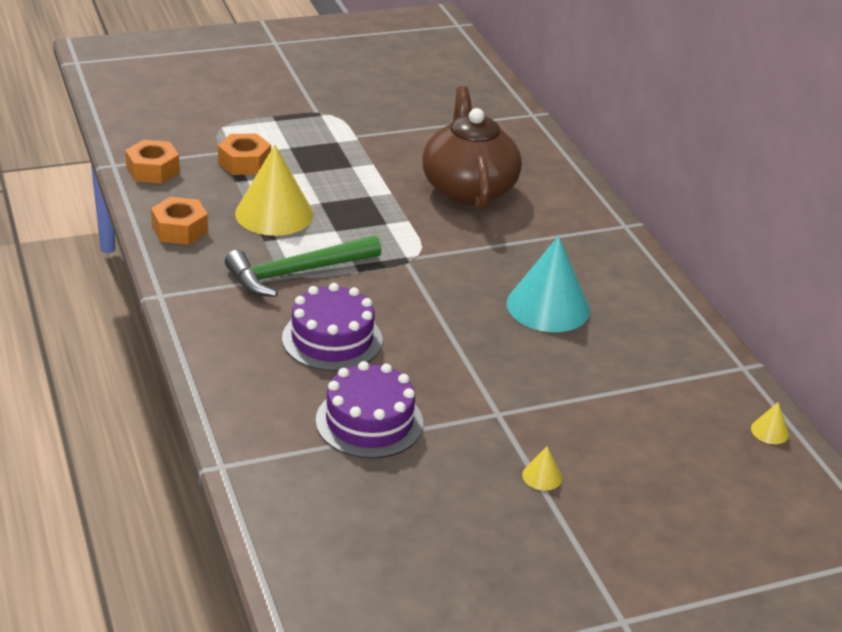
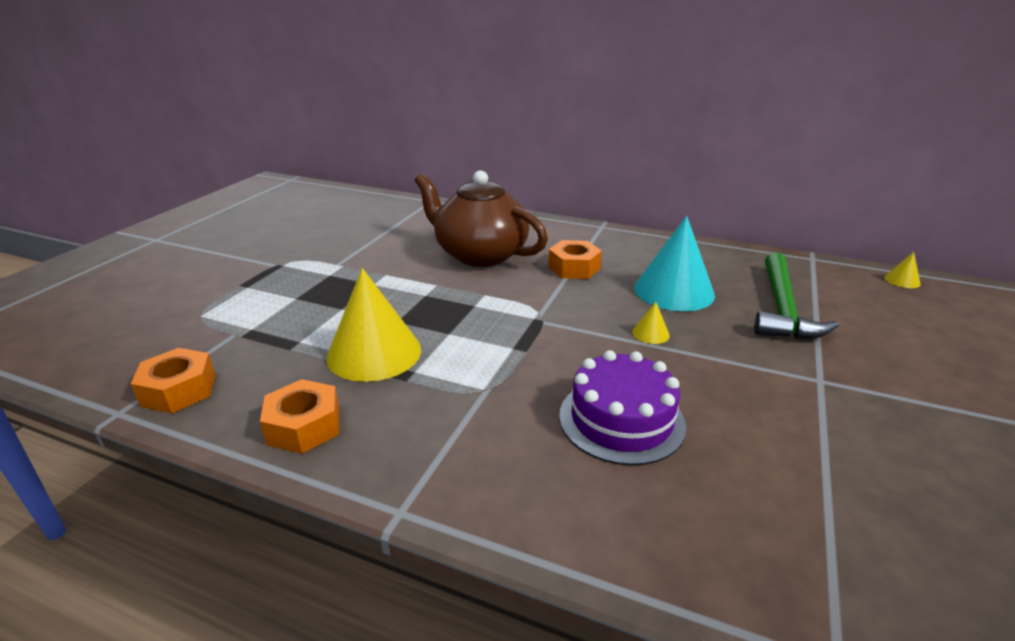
camera: 45 degrees left, 5 degrees down
orange nut [218,133,271,175] -> orange nut moved to [548,240,602,279]
green hammer [225,235,381,297] -> green hammer moved to [754,252,839,339]
purple cake [316,361,423,459] -> none
yellow cone [522,446,562,491] -> yellow cone moved to [632,302,670,344]

